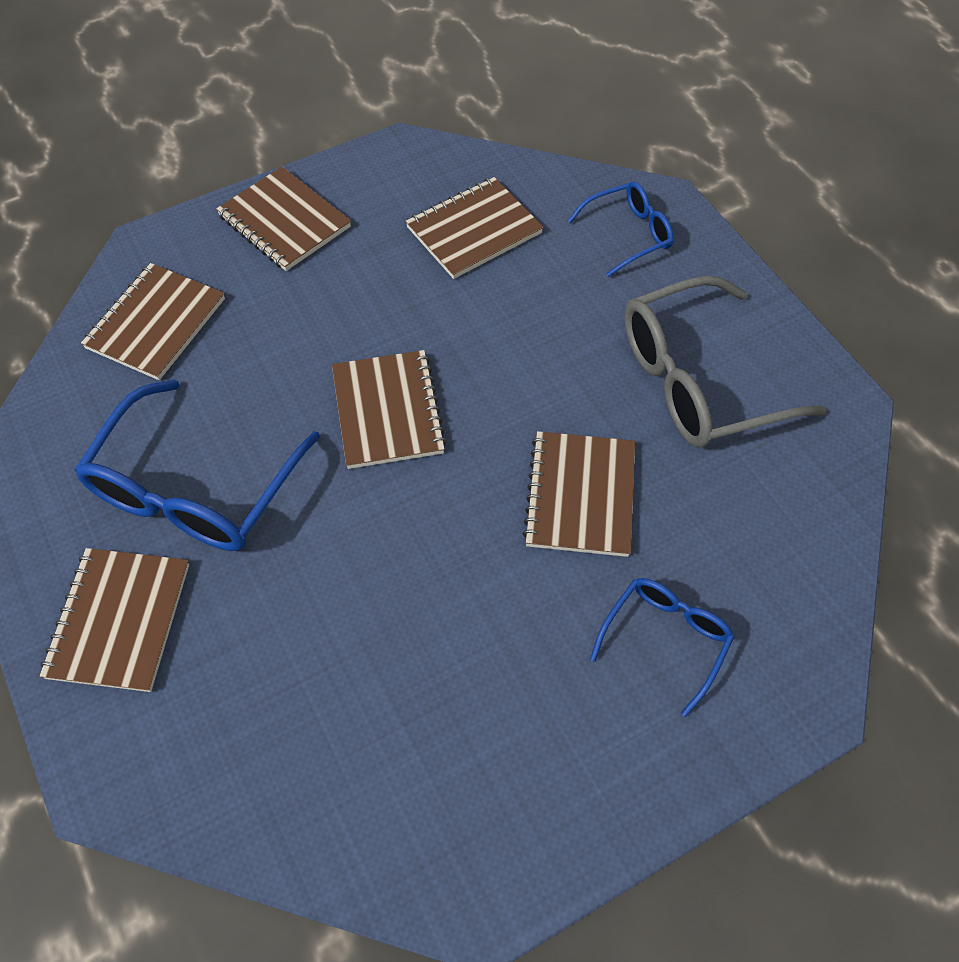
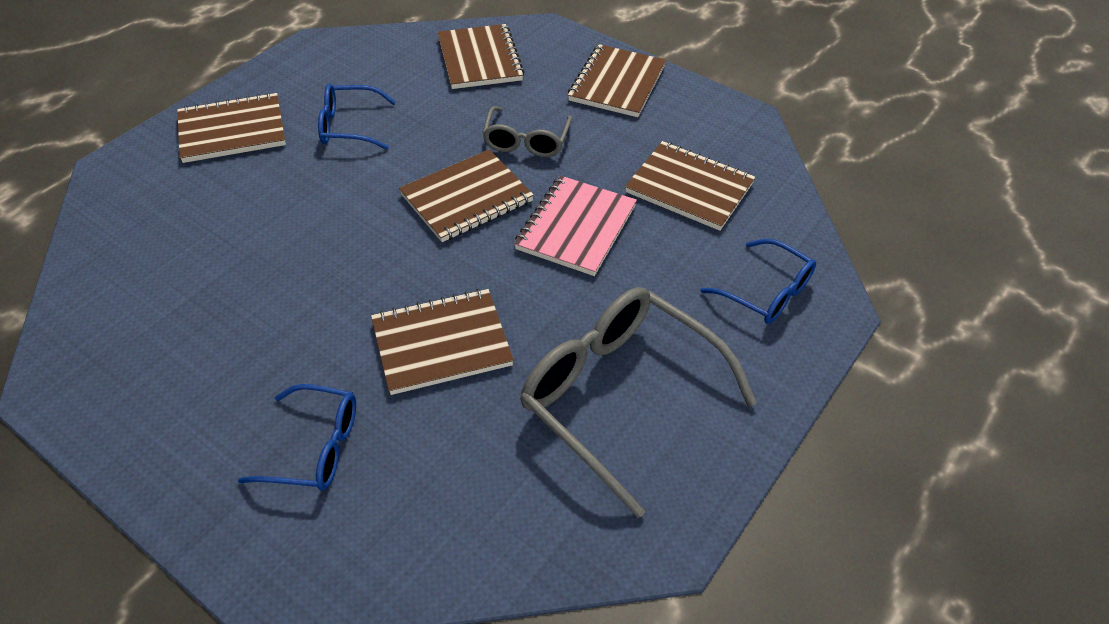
camera: 65 degrees right, 10 degrees down
blue glasses [74,379,320,551] -> blue glasses [318,84,396,150], size x0.55
brown notebook [81,263,225,380] -> brown notebook turned 75 degrees clockwise [438,24,525,89]
none -> grey glasses [482,106,572,157]
none -> pink notebook [514,176,637,276]

